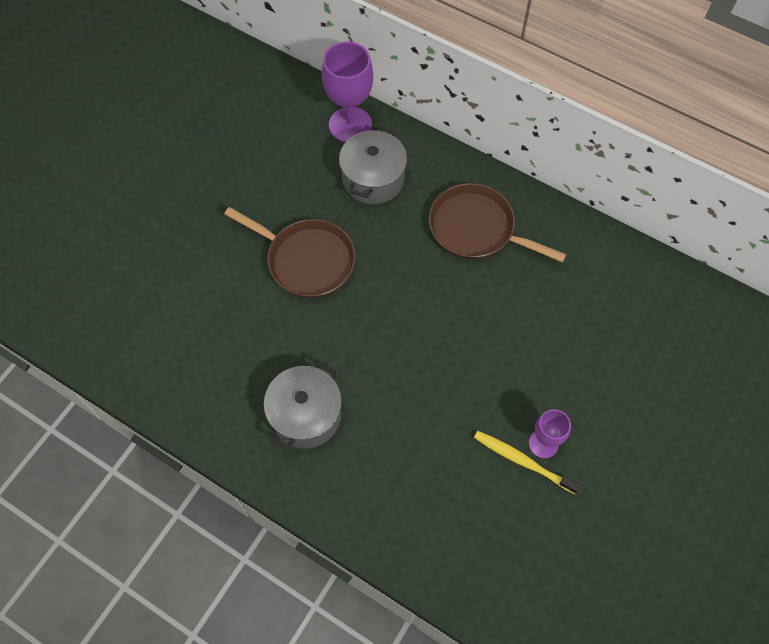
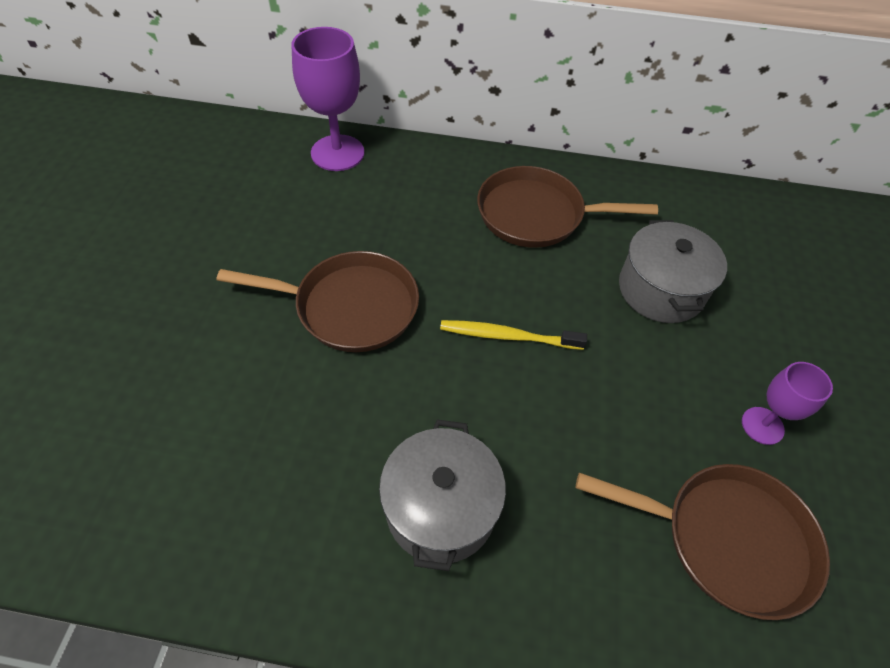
camera: 25 degrees left, 10 degrees down
grey pot [339,127,407,204] -> grey pot moved to [619,220,727,323]
yellow toothbrush [474,431,581,494] -> yellow toothbrush moved to [440,320,587,350]
none -> brown pan [576,464,830,620]

